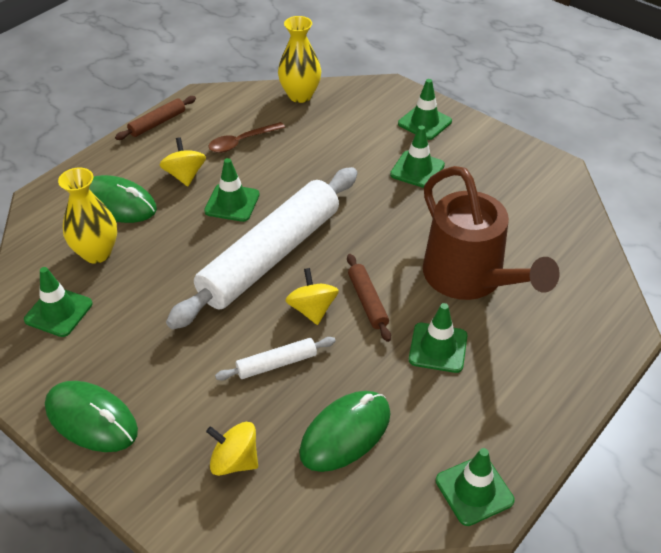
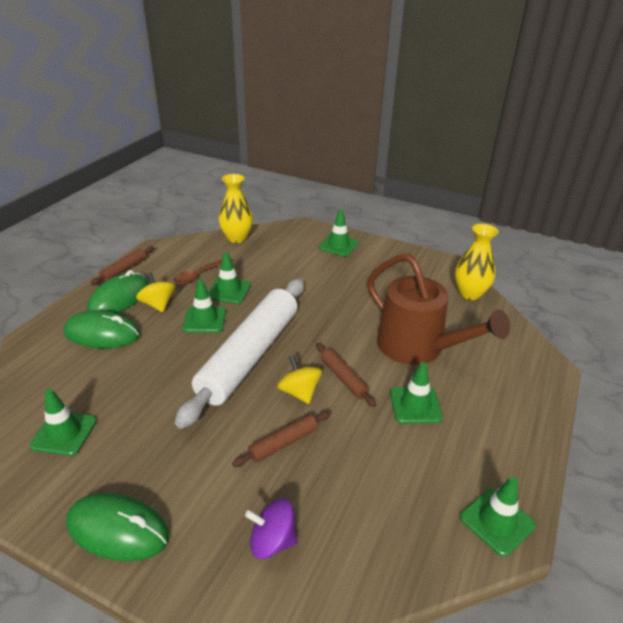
camera: 15 degrees left, 10 degrees down
yellow vase [58,168,117,263] -> yellow vase moved to [455,224,498,300]
yellow spinning top [206,422,258,476] -> purple spinning top [245,499,298,559]
white rolling pin [215,337,336,380] -> brown rolling pin [232,411,331,467]
green mouse [299,391,391,472] -> green mouse moved to [87,270,149,313]
green traffic cone [390,125,445,188] -> green traffic cone moved to [208,252,251,304]

